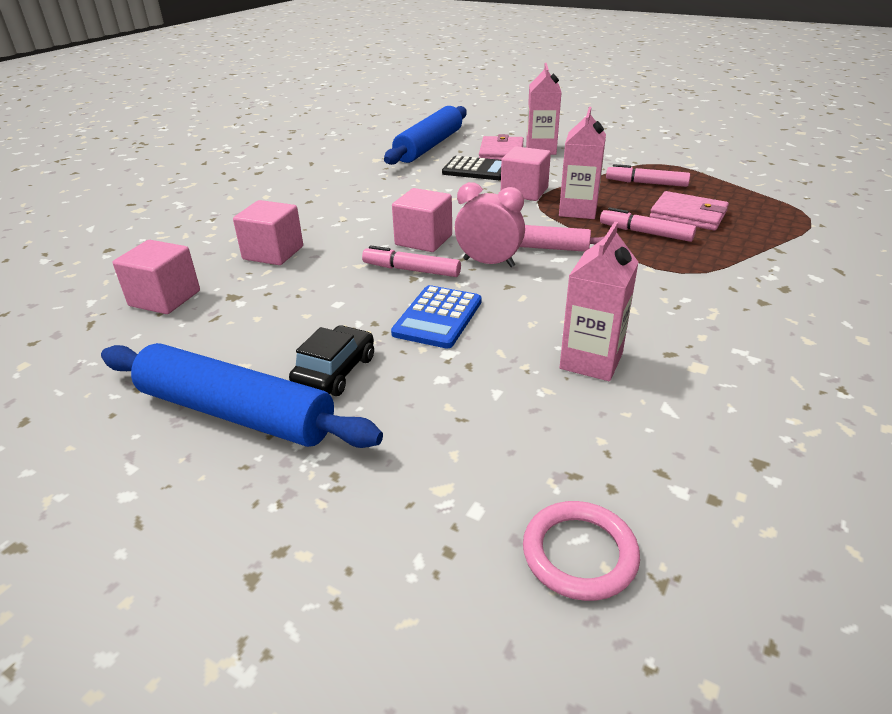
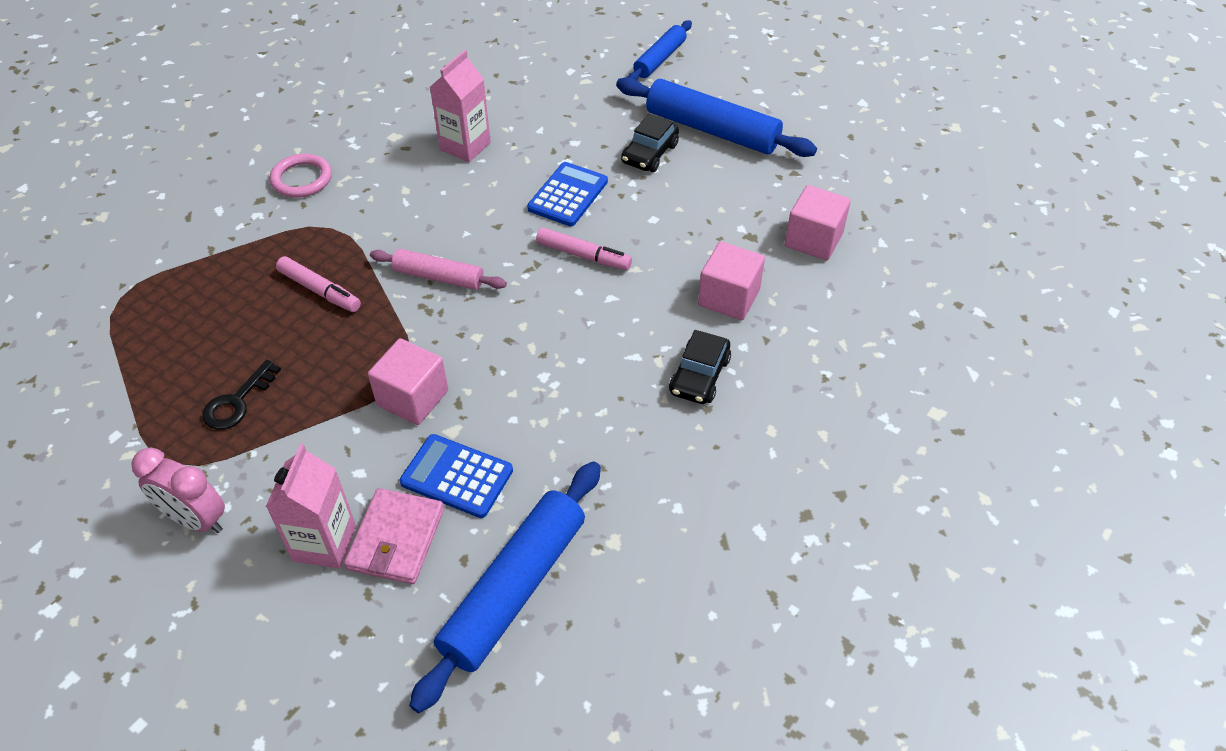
camera: 175 degrees left, 15 degrees up
pink cube [392,188,452,252] -> none
black calculator [442,156,501,180] -> blue calculator [400,434,513,518]
pink clock [455,182,525,267] -> pink clock moved to [131,448,225,533]
pink ring [523,501,640,601] -> pink ring moved to [270,154,332,198]
pink carton [559,107,606,219] -> none
pink marker [606,164,690,187] -> black key [202,360,281,430]
pink wallet [650,191,729,231] -> none
none -> blue rolling pin [628,20,692,80]
none -> black car [669,330,731,404]

